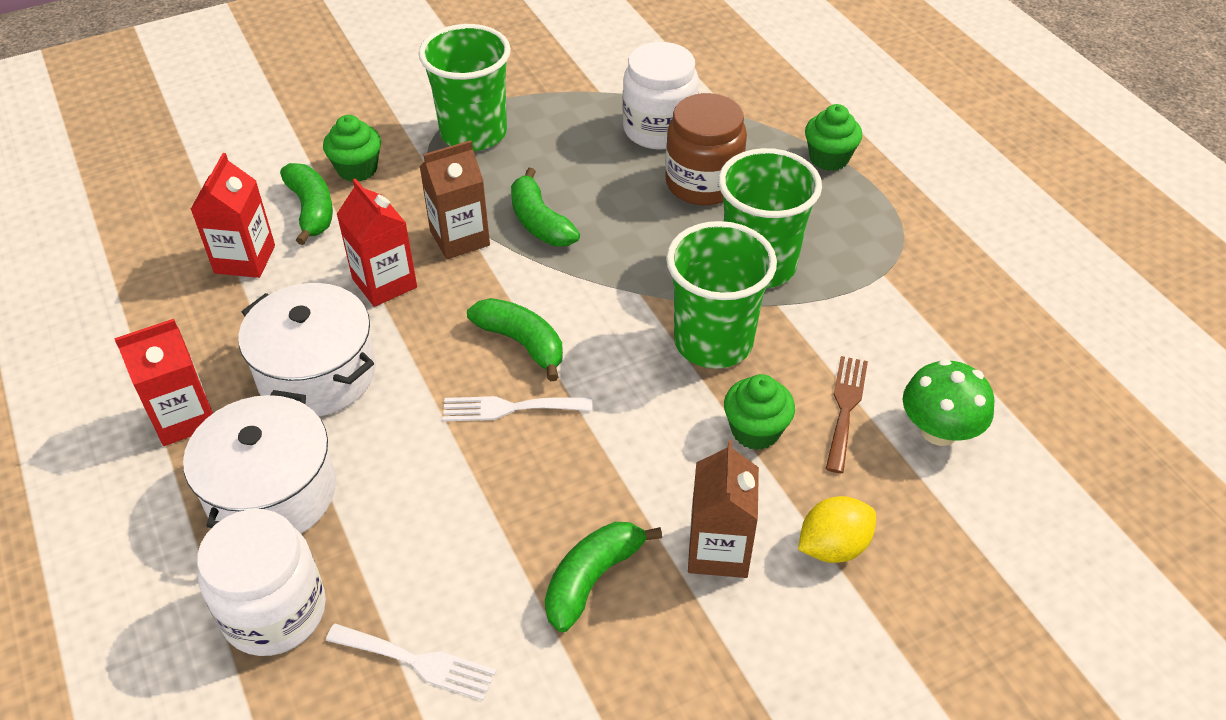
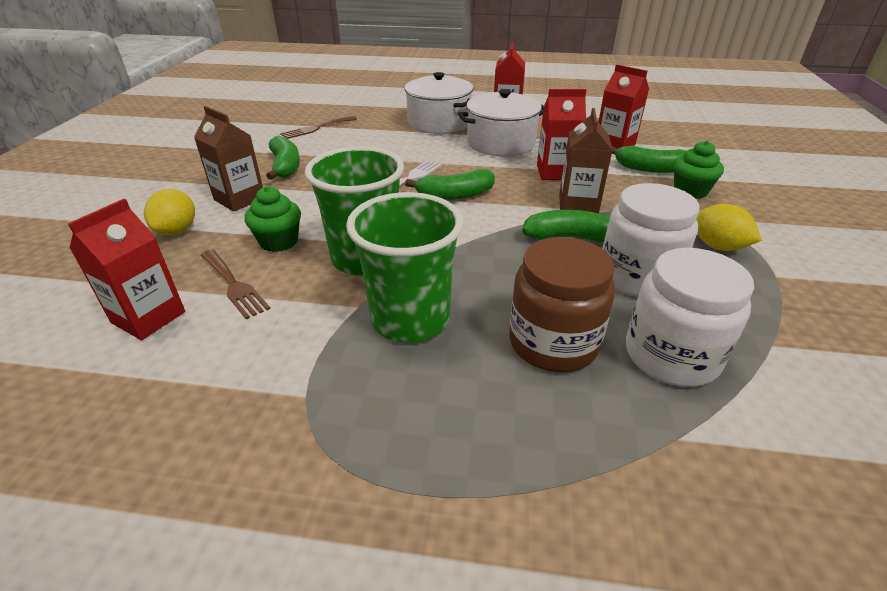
camera: 125 degrees right, 10 degrees down
white jar [197,509,326,656] -> white jar moved to [602,183,699,297]
white fork [326,623,496,701] -> brown fork [280,116,357,139]
green cup [419,24,511,151] -> yellow lemon [696,204,762,251]
green cupcake [805,104,862,171] -> none
green mushroom [903,359,994,446] -> red carton [68,199,185,340]

